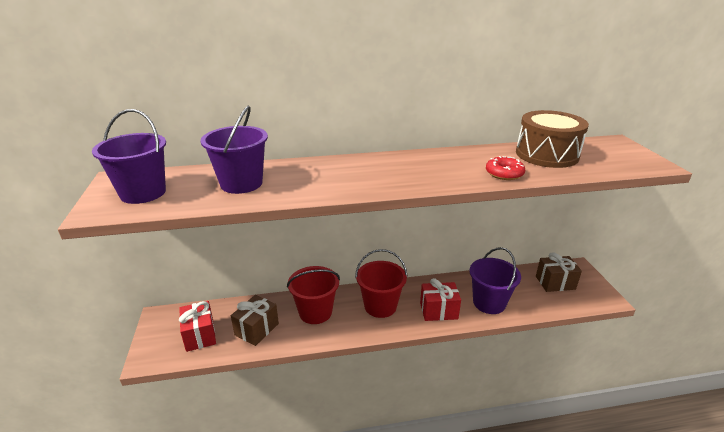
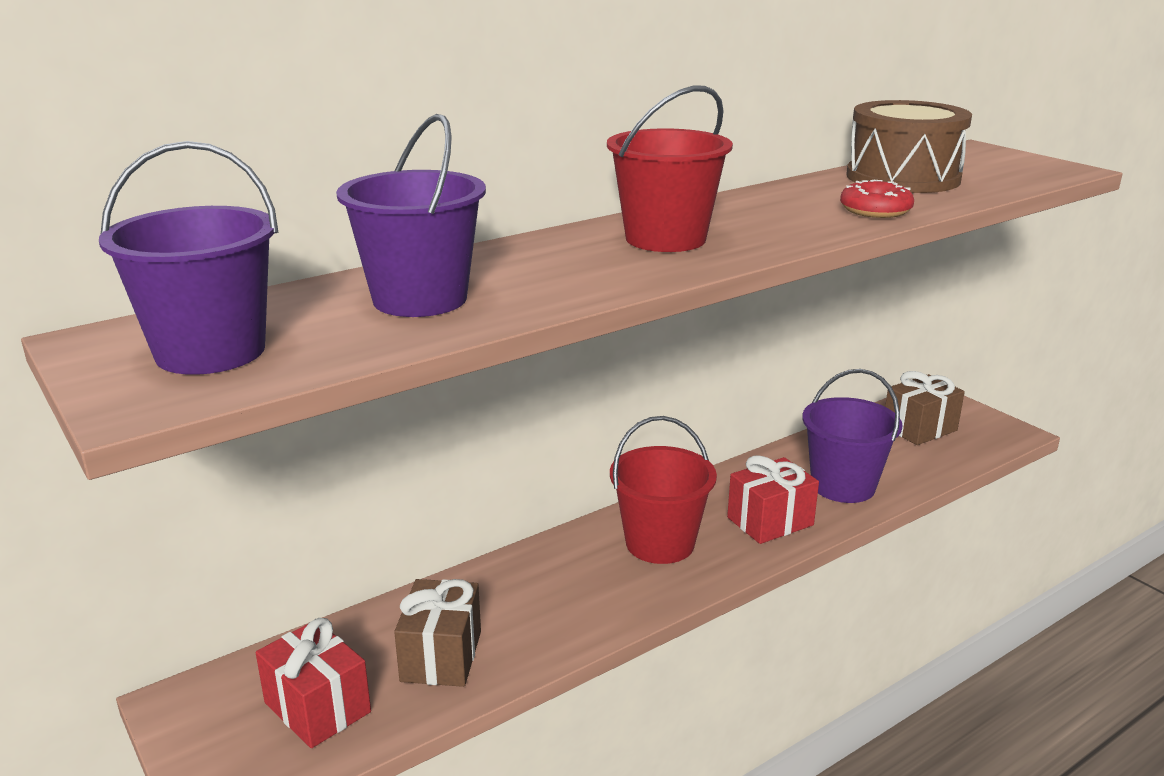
camera: 25 degrees left, 5 degrees down
red bucket [287,266,340,324] -> red bucket moved to [607,86,733,252]

